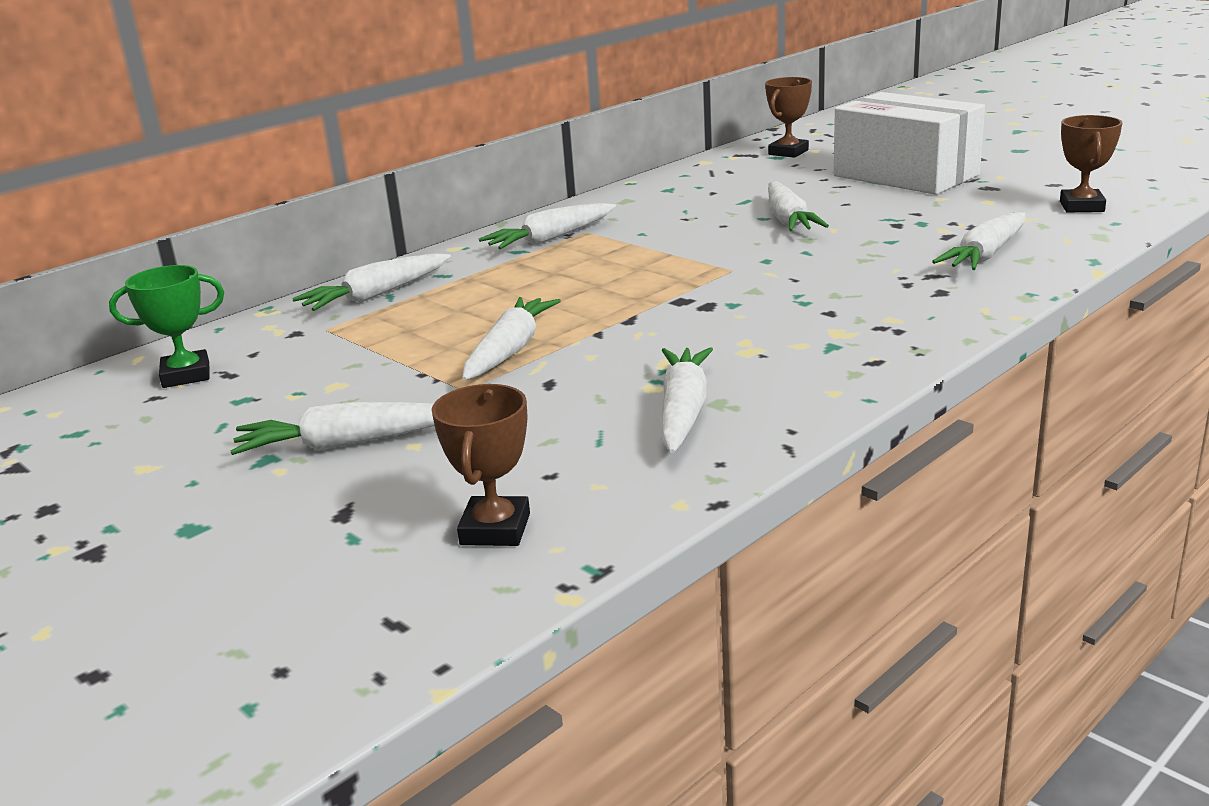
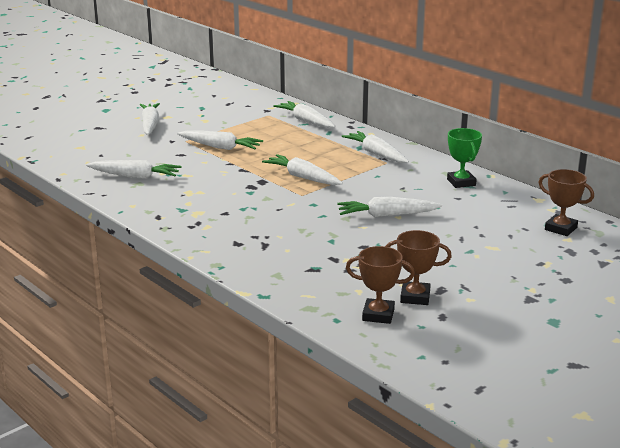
camera: 90 degrees right, 0 degrees up
green trophy [109,265,224,388] -> green trophy moved to [447,128,482,188]
brown trophy [431,384,530,546] -> brown trophy moved to [385,230,452,305]
white box [834,92,985,195] -> none
white carrot [932,212,1025,270] -> white carrot moved to [262,154,343,185]

